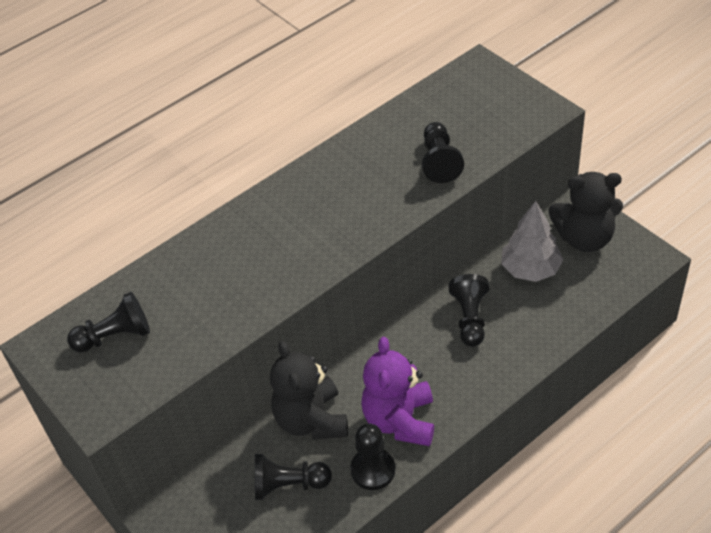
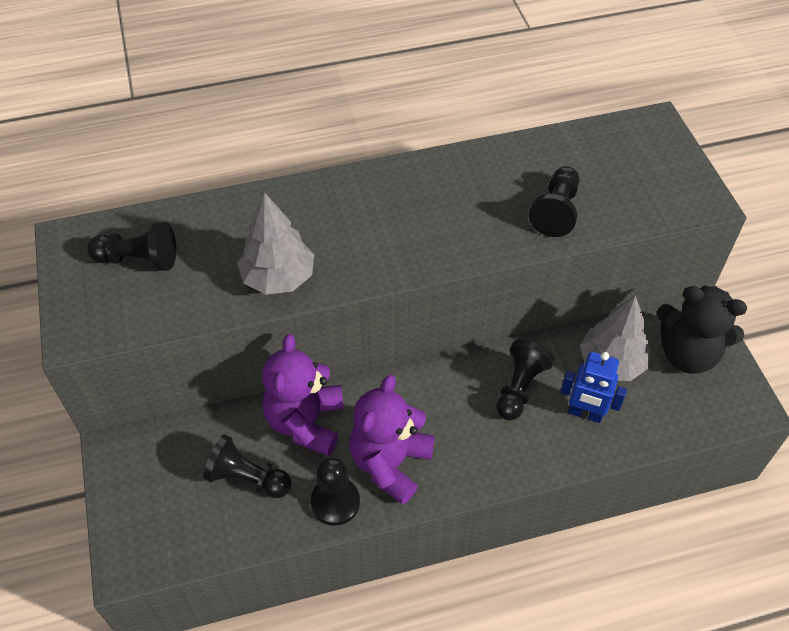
camera: 20 degrees right, 5 degrees up
black teddy bear [270,341,348,440] -> purple teddy bear [262,334,344,456]
none -> grey tree [237,192,314,295]
none -> blue robot [560,351,627,423]

